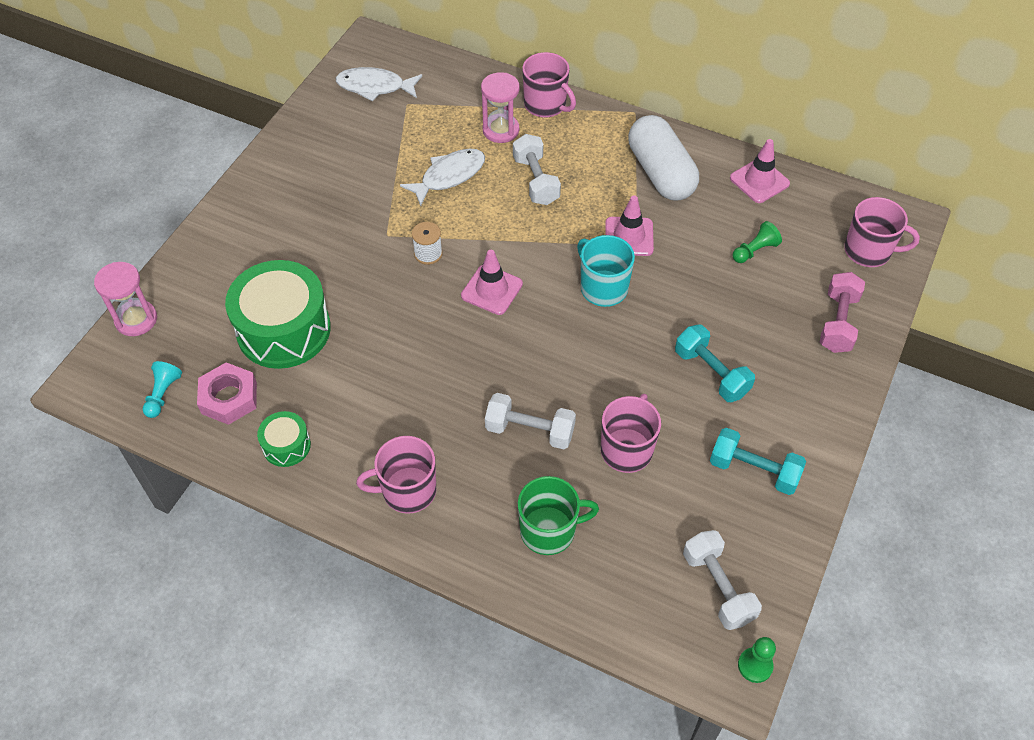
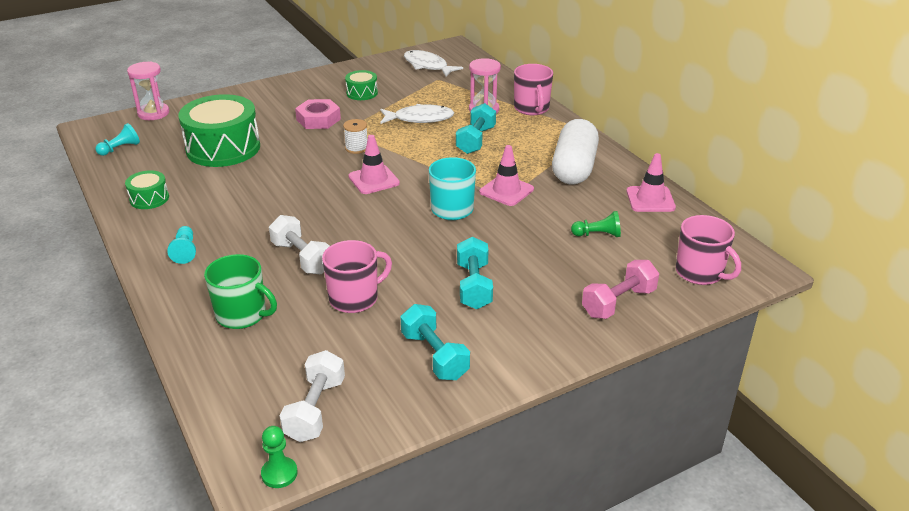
camera: 35 degrees right, 20 degrees down
pink nut [197,362,257,425] -> pink nut moved to [295,99,341,129]
pink mug [356,436,436,514] -> turquoise pawn [167,226,196,264]
white dumbbell [513,134,561,205] -> turquoise dumbbell [456,103,496,154]
none -> green drum [345,70,378,100]

